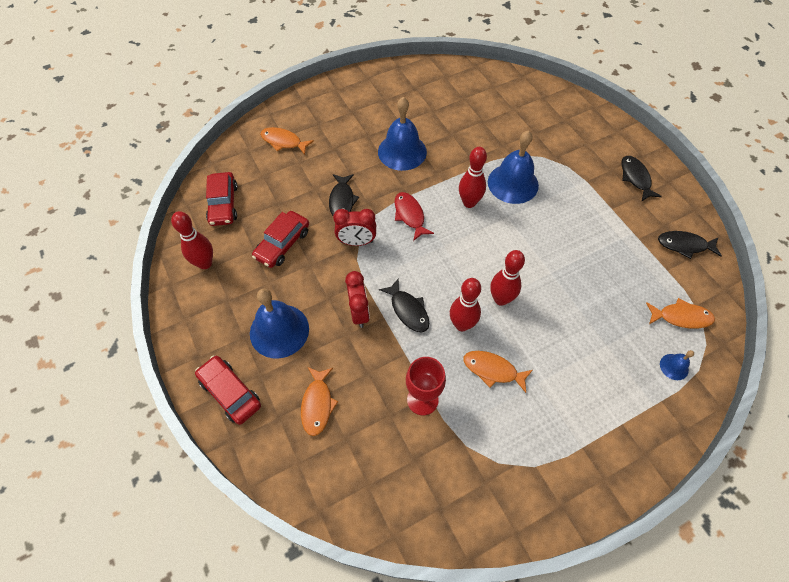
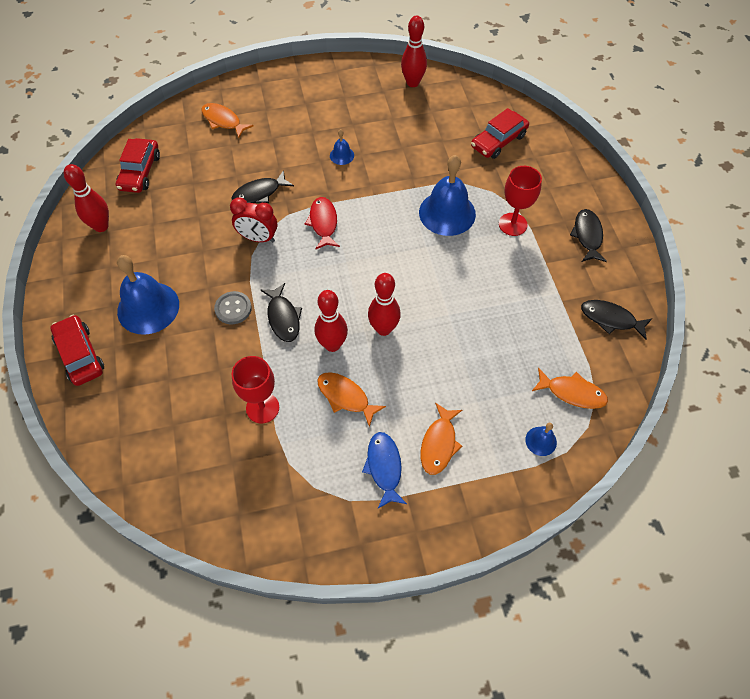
camera: 15 degrees right, 0 degrees up
red car [252,211,309,268] -> red car moved to [471,108,529,159]
orange fish [301,367,338,436] -> orange fish moved to [421,403,462,475]
black fish [329,174,359,216] -> black fish turned 45 degrees clockwise [231,170,294,203]
red clock [345,271,370,328] -> grey button [214,291,252,324]
blue bell [378,97,427,171] -> blue bell [330,129,354,165], size x0.46
red bowling pin [459,147,487,208] -> red bowling pin moved to [401,16,427,87]
none -> blue fish [362,432,407,509]
none -> red goblet [499,166,542,236]

